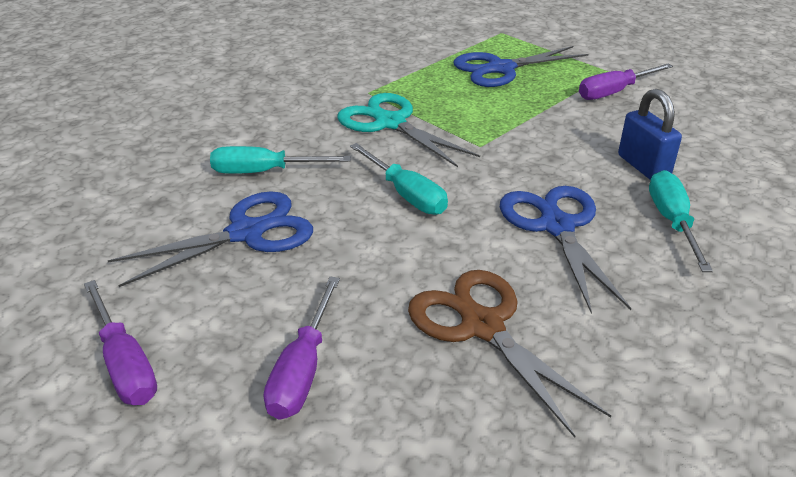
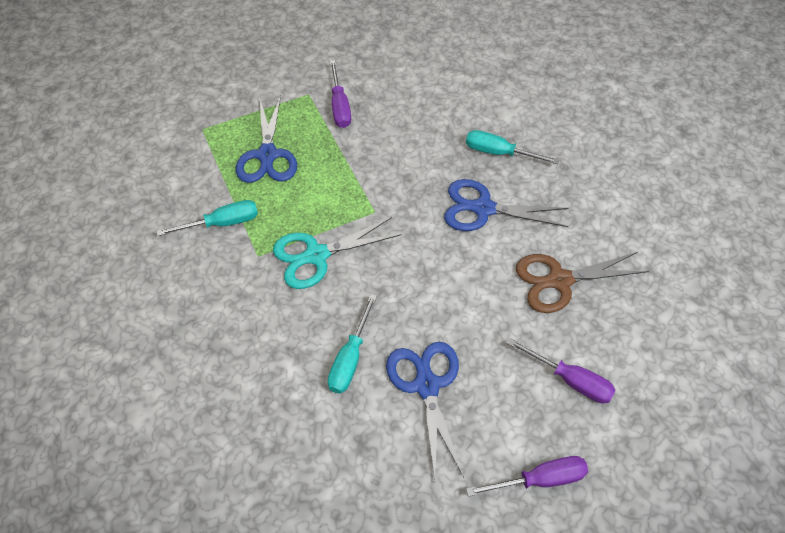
camera: 70 degrees left, 20 degrees up
turquoise screwdriver [350,143,448,215] -> turquoise screwdriver moved to [156,200,258,236]
blue padlock [618,89,682,180] -> none

